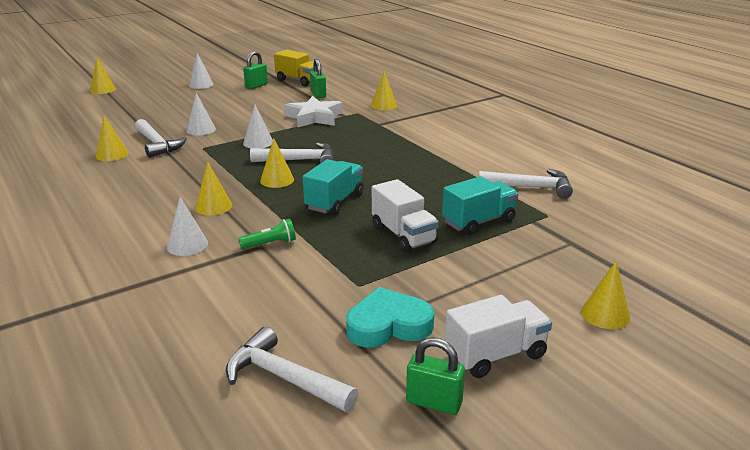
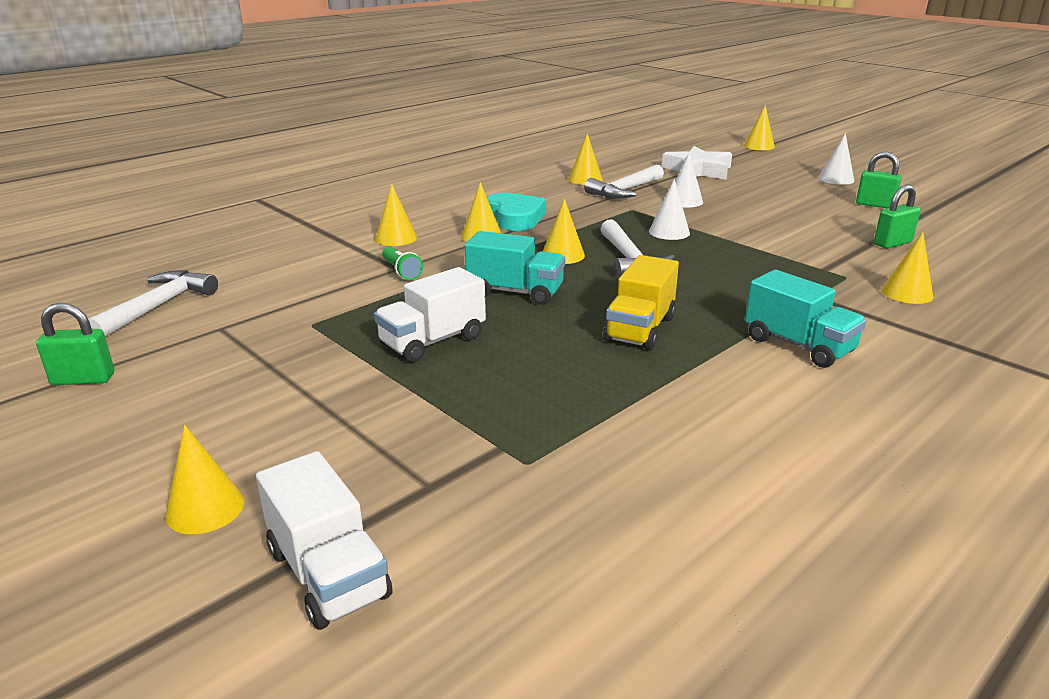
camera: 80 degrees right, 0 degrees up
white cone [167,197,208,256] -> yellow cone [375,184,417,246]
yellow truck [274,49,322,86] -> yellow truck moved to [603,255,679,350]
white star [284,96,343,127] -> white star moved to [662,146,732,180]
turquoise heart [346,287,434,348] -> turquoise heart moved to [487,192,546,231]
green padlock [406,337,465,415] -> green padlock turned 75 degrees clockwise [36,303,114,385]
turquoise truck [442,176,518,235] -> turquoise truck moved to [745,270,867,368]
white truck [445,295,552,378] -> white truck moved to [256,451,392,630]
white hammer [479,169,573,198] -> none

